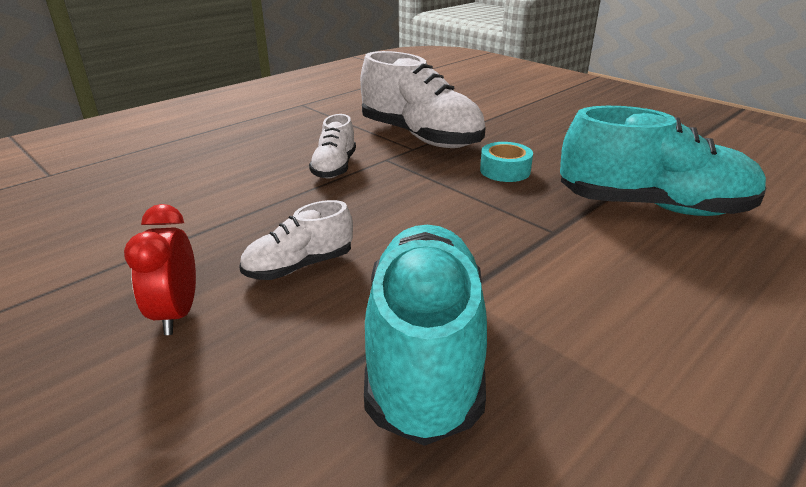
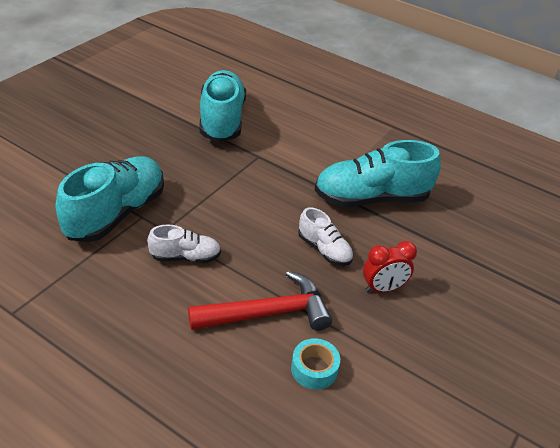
camera: 105 degrees left, 10 degrees up
white shoe [360,51,485,148] -> turquoise shoe [56,156,164,242]
turquoise tape [480,142,533,182] -> turquoise tape moved to [291,338,340,390]
none -> red hammer [188,271,332,331]

